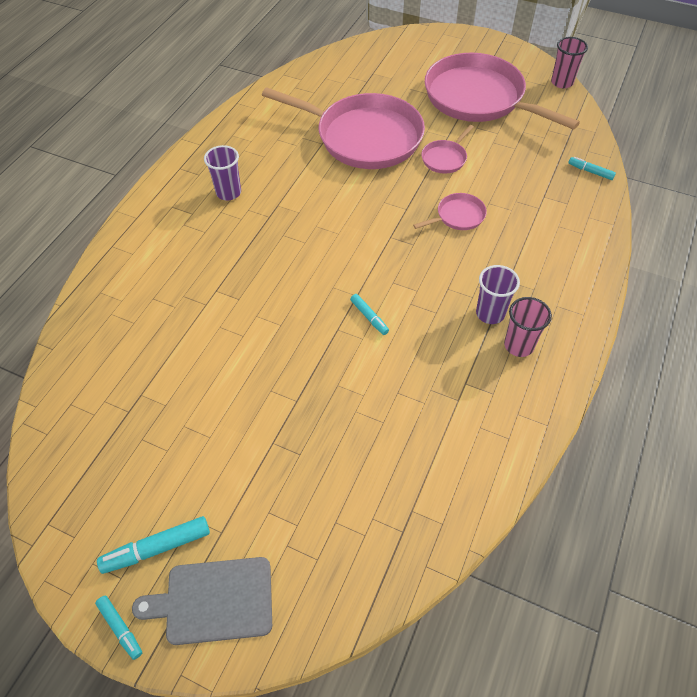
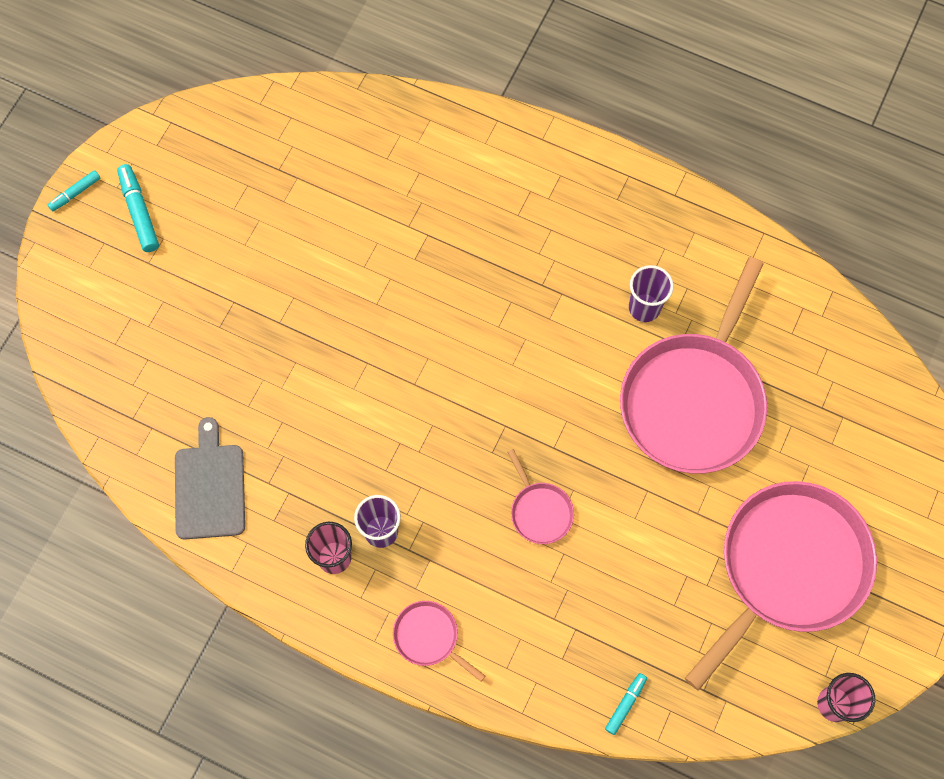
camera: 90 degrees right, 15 degrees up
grey cutting board [132,557,272,645] -> grey cutting board moved to [175,417,245,539]
purple cup [204,145,241,201] -> purple cup moved to [629,265,674,322]
turquoise marker [350,294,389,335] -> none
pink pan [421,125,474,174] -> pink pan moved to [393,601,485,681]

